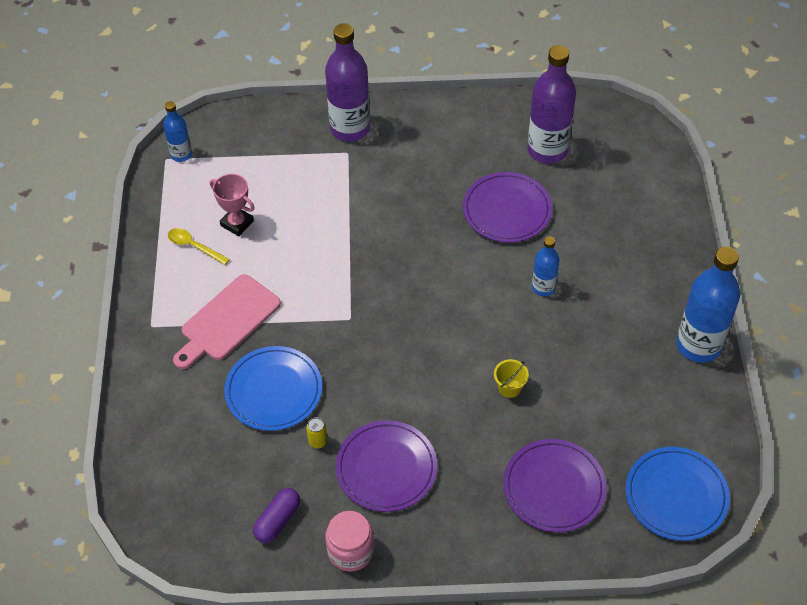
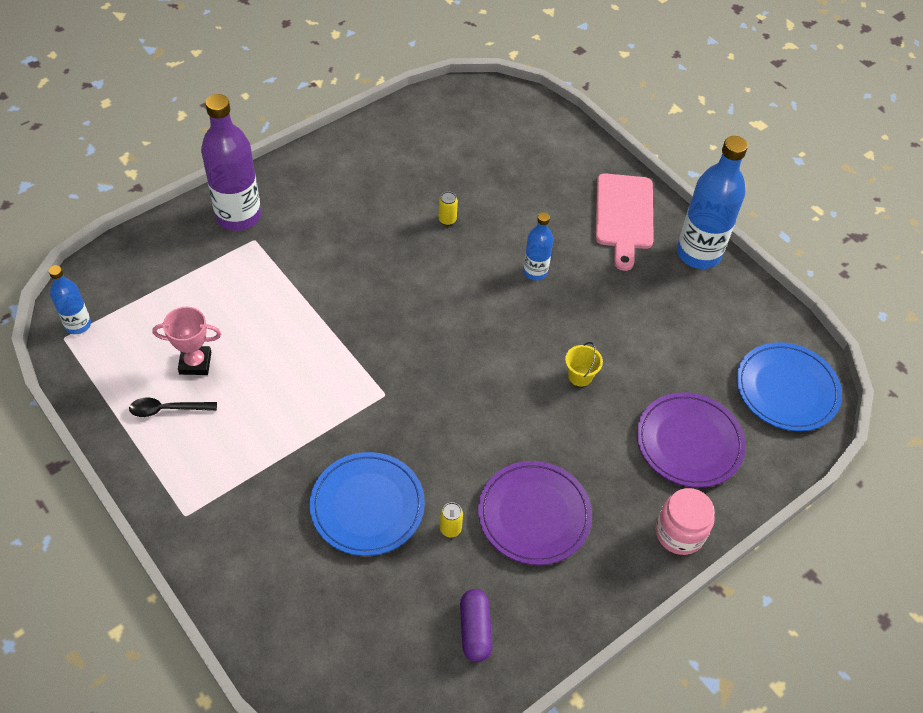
camera: 40 degrees left, 0 degrees up
yellow spoon [168,228,230,265] -> black spoon [129,397,217,417]
pink cutting board [173,274,281,369] -> pink cutting board moved to [595,173,654,271]
pink jar [325,511,374,572] -> pink jar moved to [655,488,715,555]
purple plate [463,172,552,243] -> yellow can [438,191,458,226]
purple bottle [528,45,576,164] -> none

